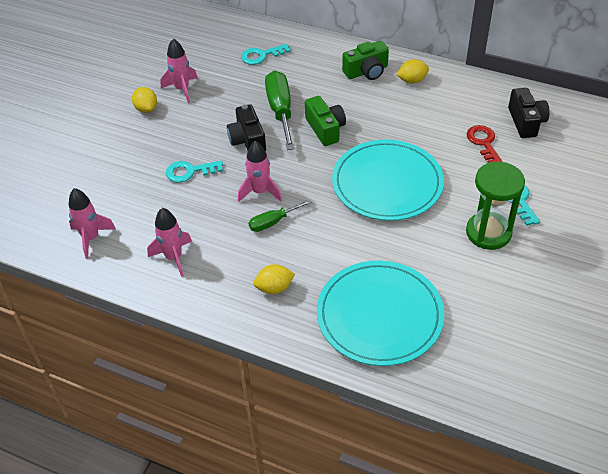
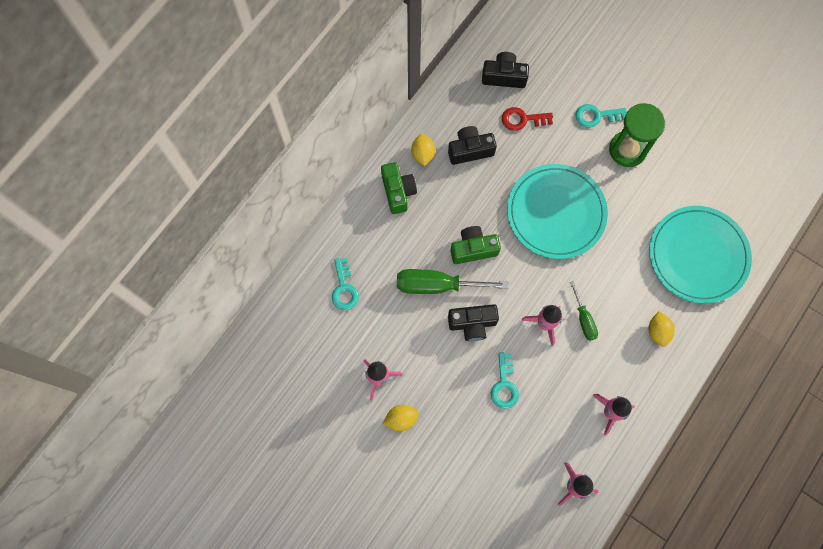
camera: 80 degrees left, 25 degrees up
none -> black camera [448,126,497,165]

